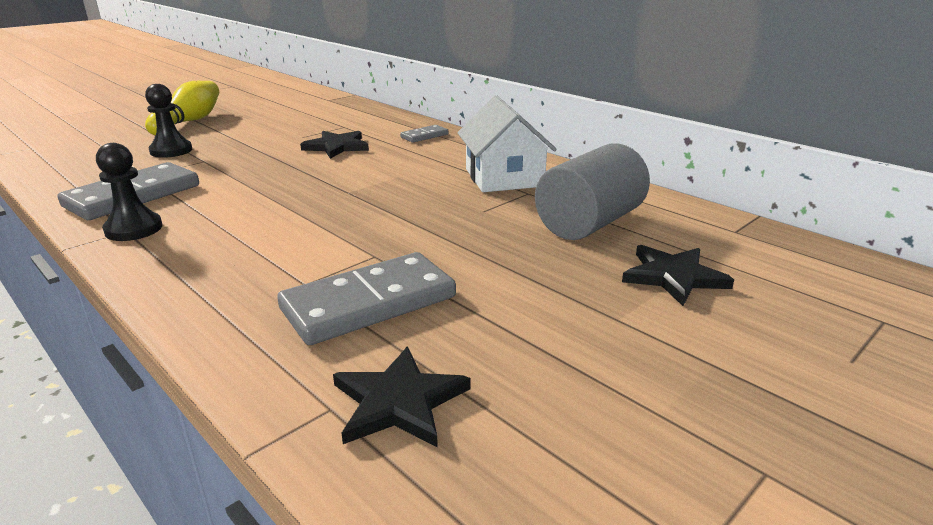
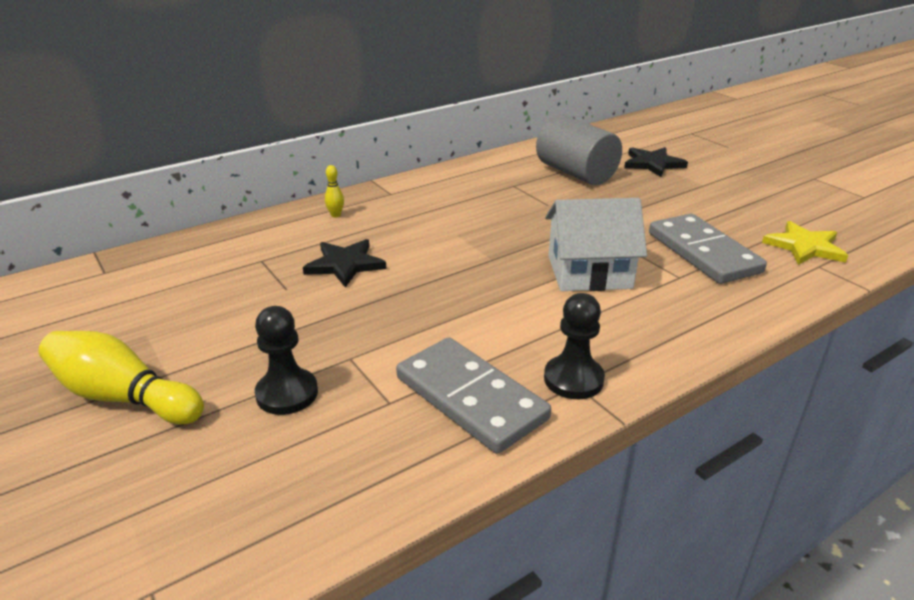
camera: 80 degrees left, 5 degrees up
black star [333,346,471,447] -> yellow star [762,221,848,265]
grey domino [400,125,449,142] -> yellow bowling pin [325,165,344,217]
white house [458,96,557,192] -> white house moved to [545,198,647,291]

